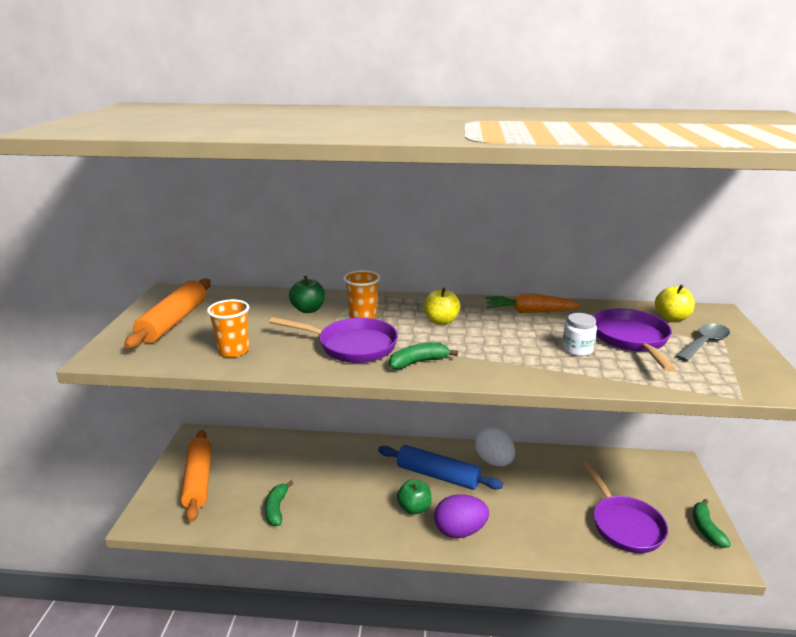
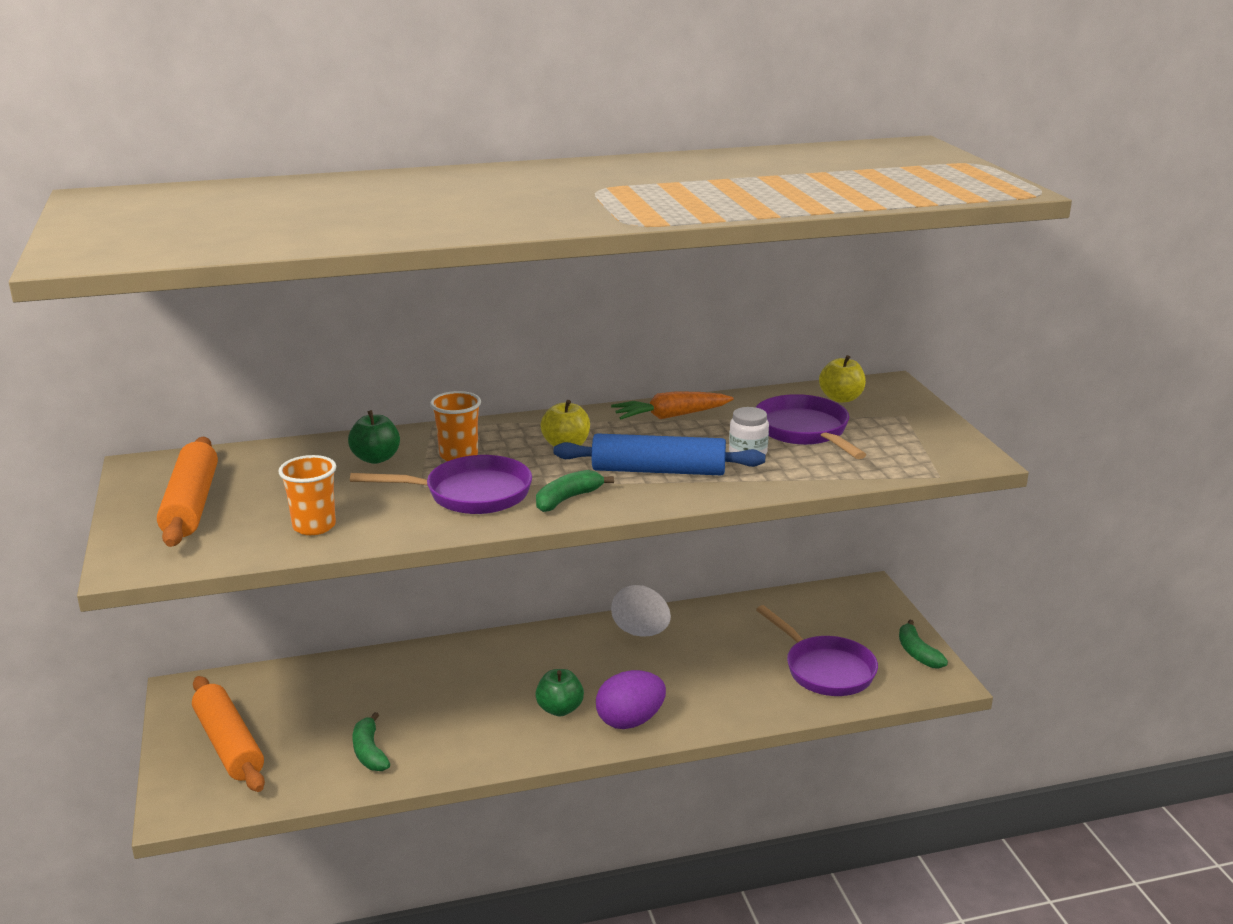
camera: 20 degrees left, 0 degrees up
blue rolling pin [378,445,503,490] -> blue rolling pin moved to [554,433,765,475]
grey spoon [676,324,730,361] -> none

